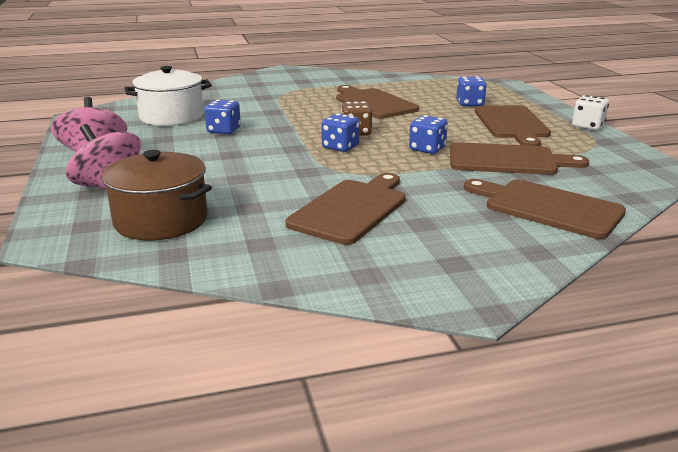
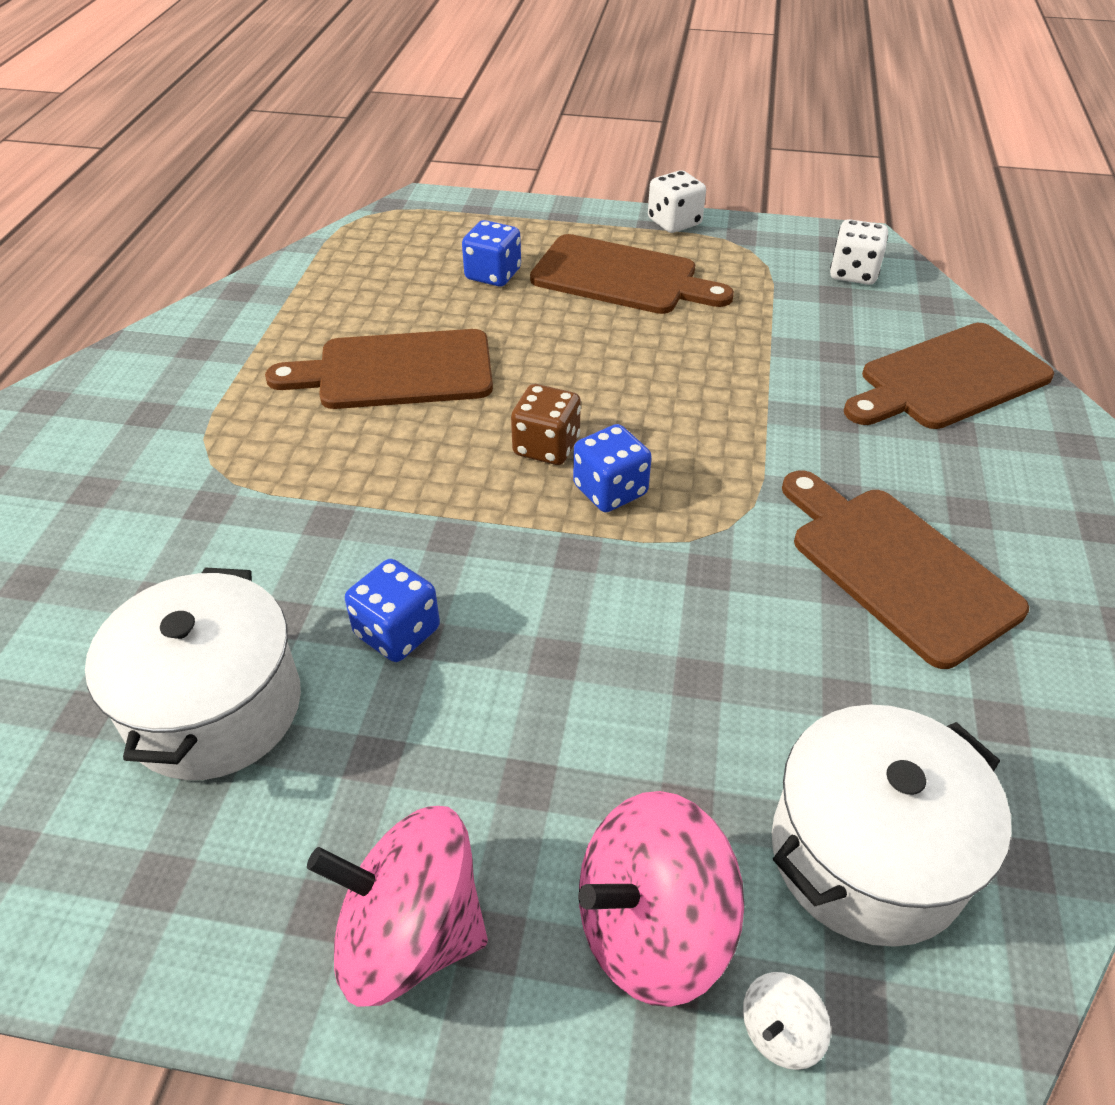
camera: 65 degrees left, 20 degrees up
brown pot [102,150,212,241] -> white pot [772,705,1011,947]
blue dice [409,115,448,154] -> none
brown cutting board [450,142,589,175] -> none
none -> white spinning top [743,972,831,1070]
none -> white dice [830,219,888,285]

